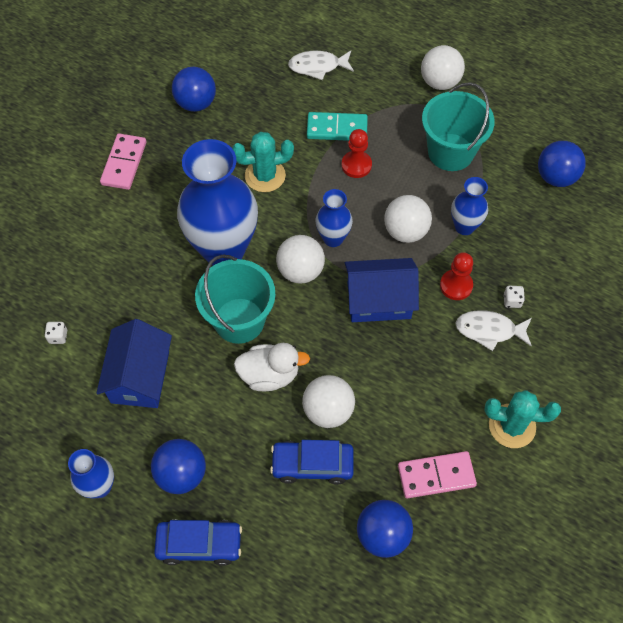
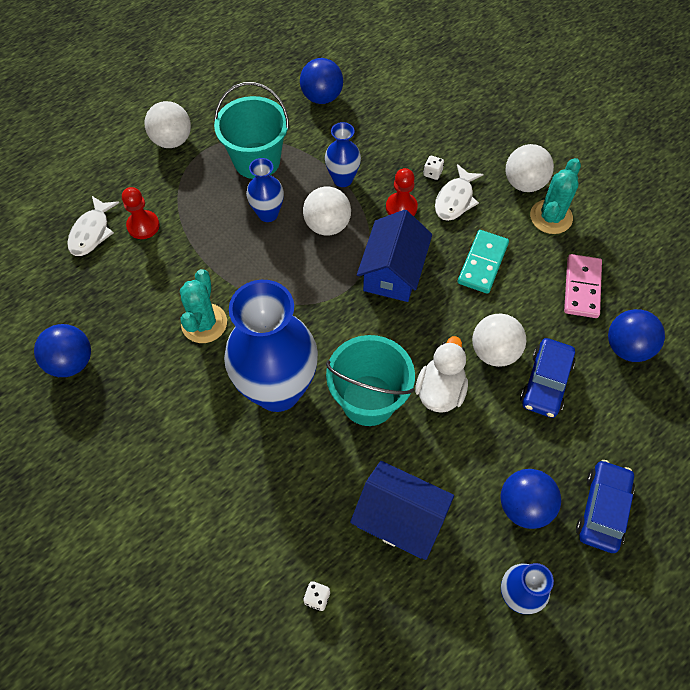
camera: 70 degrees left, 0 degrees up
pink domino [100,134,146,190] -> none
white ball [276,235,325,283] -> white ball moved to [506,144,554,192]
turquoise domino [307,112,368,141] -> turquoise domino moved to [458,230,509,294]
blue vase [316,189,353,247] -> blue vase moved to [246,158,284,222]
red pawn [342,129,372,178] -> red pawn moved to [122,187,160,239]

